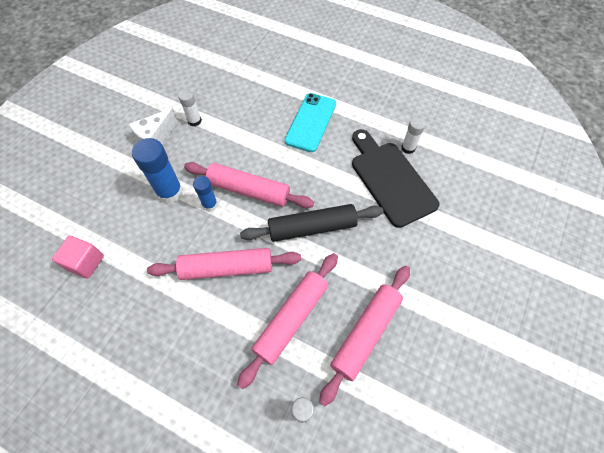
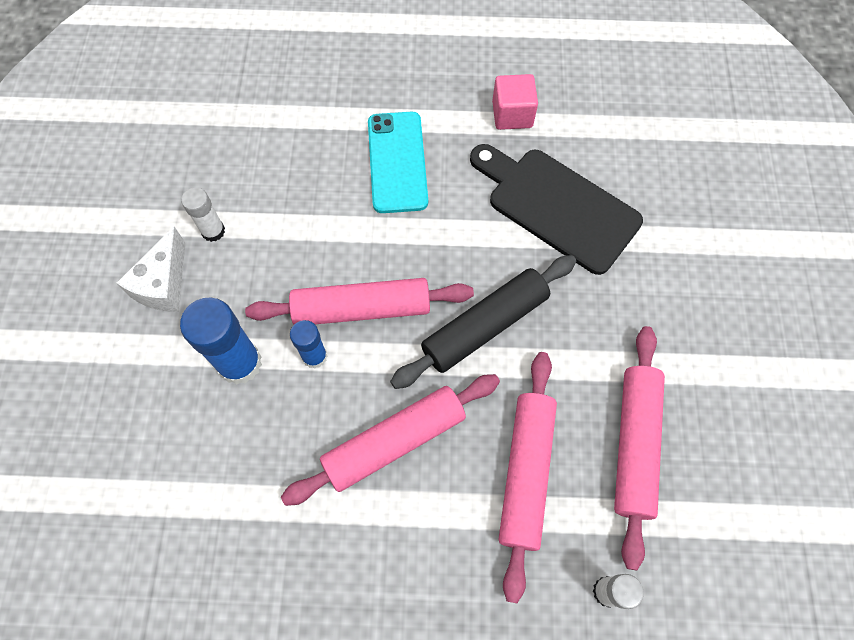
camera: 25 degrees left, 5 degrees up
pink cube [52,236,104,279] -> pink cube moved to [492,74,538,130]
white glue stick [401,117,426,154] -> none

